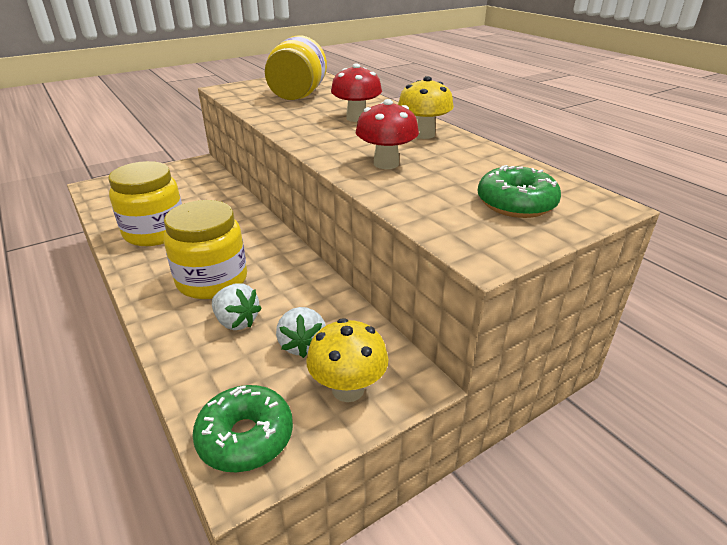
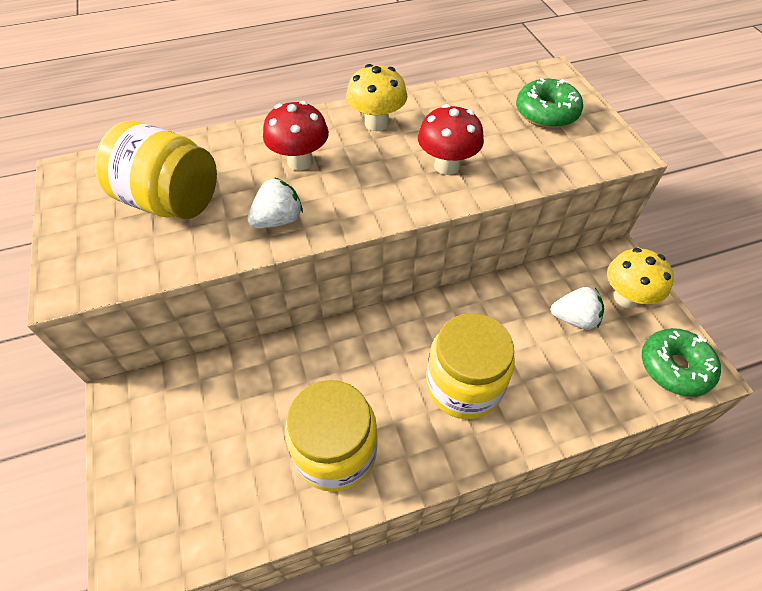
camera: 75 degrees left, 20 degrees up
white strawberry [212,283,262,330] -> white strawberry moved to [247,177,303,228]

